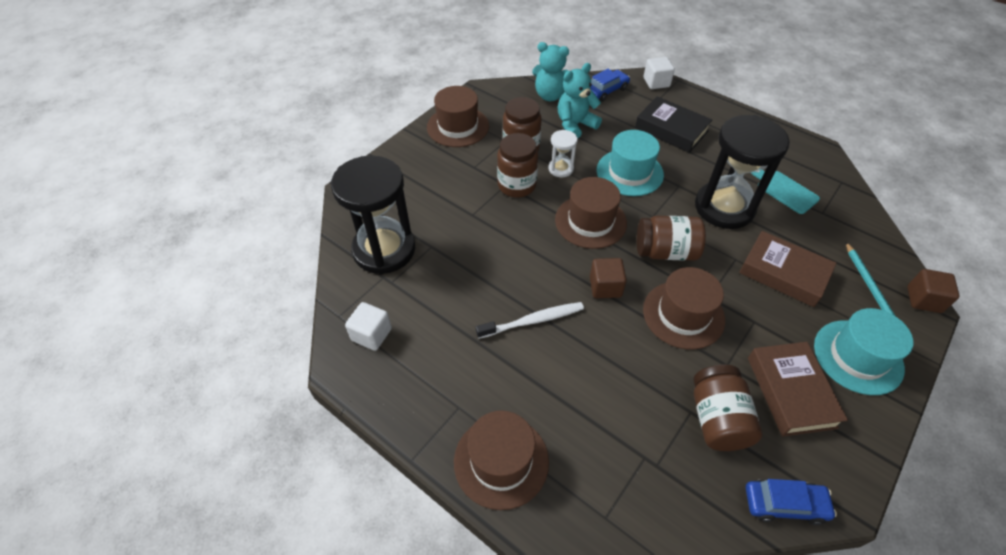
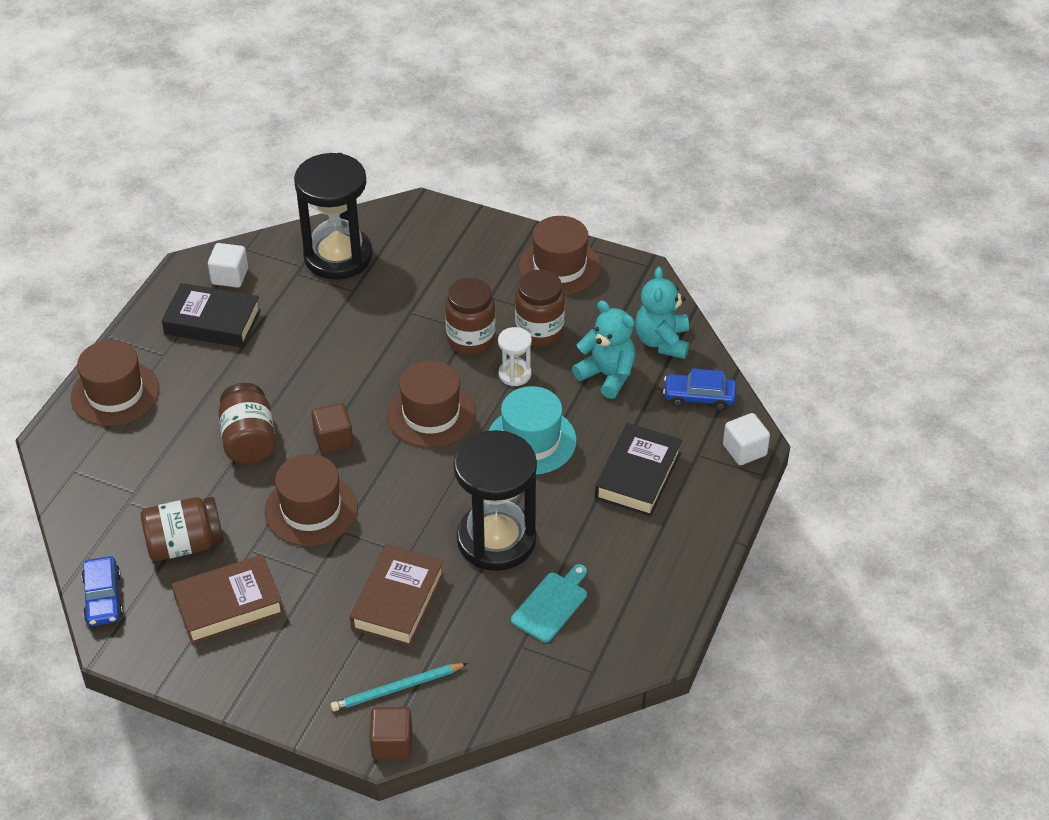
camera: 75 degrees right, 5 degrees down
white toothbrush [476,302,584,339] -> none
blue car [590,69,630,102] -> blue car turned 150 degrees clockwise [663,368,736,410]
brown jar [637,216,706,261] -> brown jar moved to [218,383,276,464]
turquoise hat [814,308,913,395] -> none
none -> black book [162,283,261,348]

